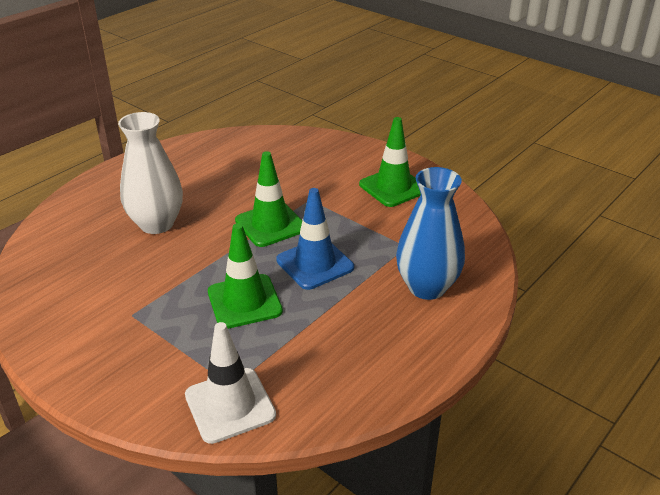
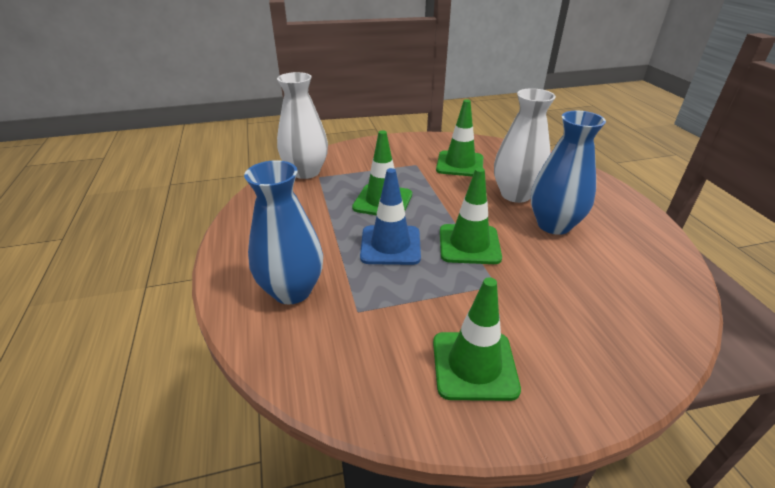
camera: 125 degrees right, 0 degrees up
white traffic cone [185,322,276,444] -> white vase [277,72,328,179]
none -> green traffic cone [436,99,483,177]
none -> blue vase [531,111,606,235]

